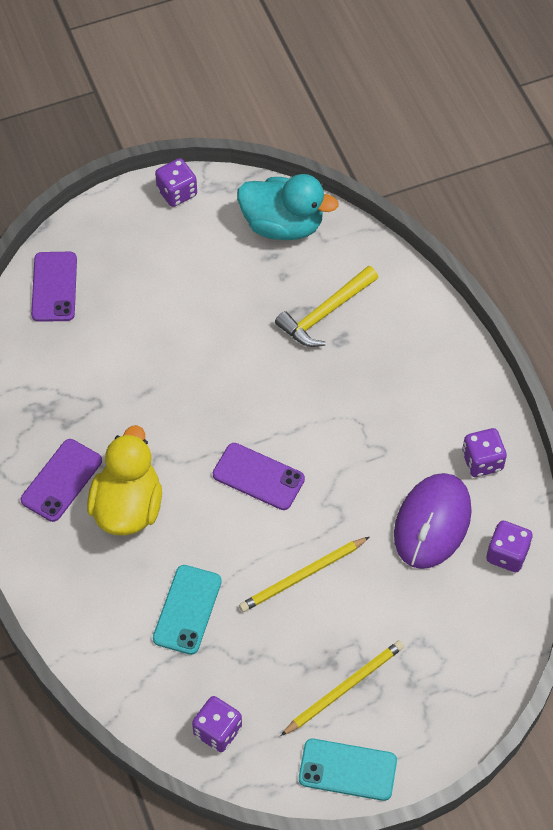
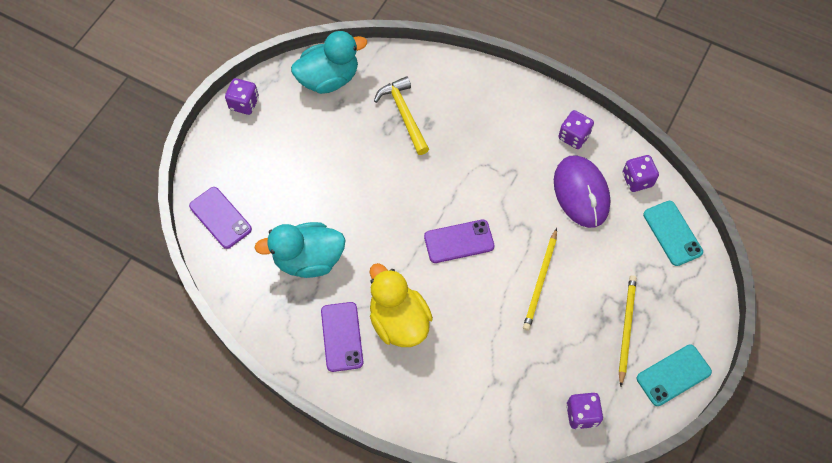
camera: 40 degrees left, 5 degrees up
turquoise phone [153,565,222,655] -> turquoise phone moved to [643,201,703,266]
yellow hammer [275,266,378,347] -> yellow hammer turned 150 degrees clockwise [374,76,429,155]
none -> turquoise duck [254,222,346,278]

